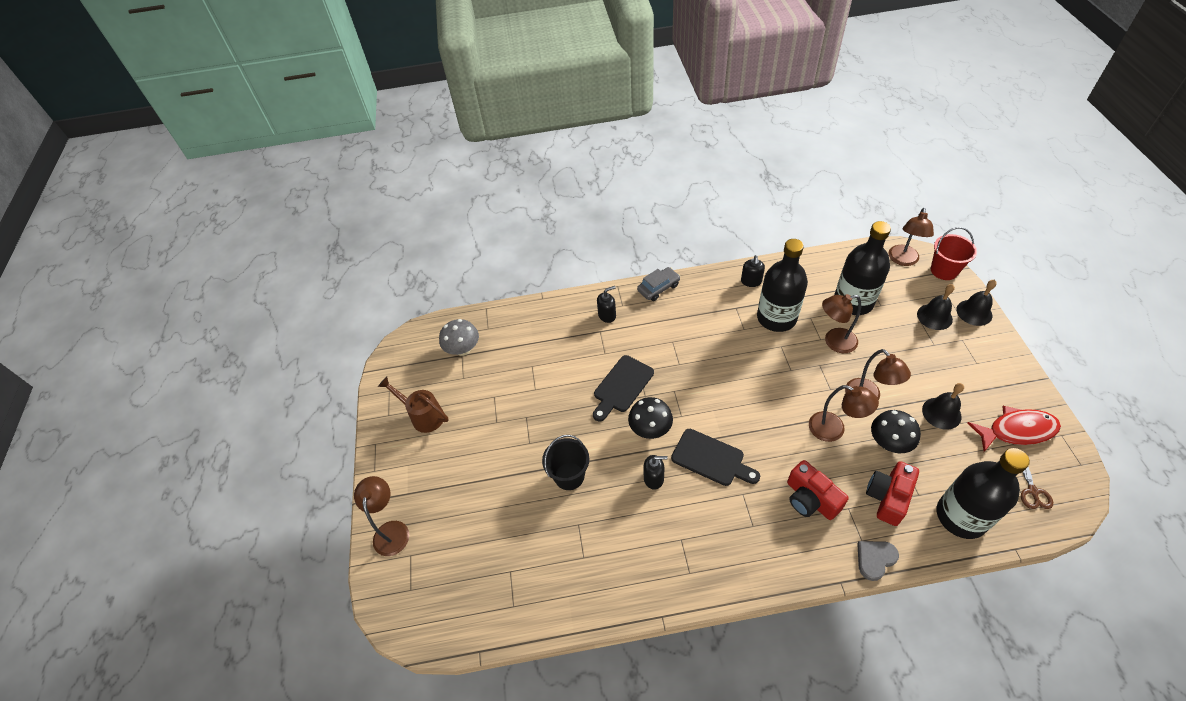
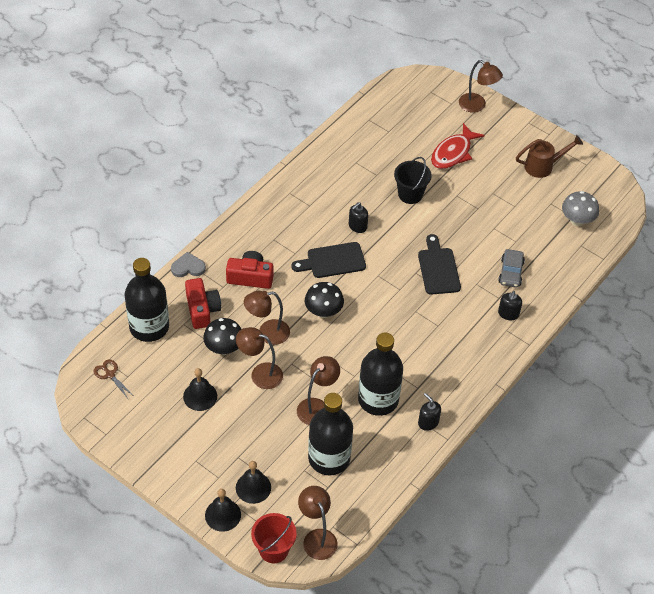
camera: 130 degrees right, 0 degrees up
black mushroom [628,397,673,439] -> black mushroom moved to [305,282,344,318]
grey car [637,267,680,301] -> grey car moved to [498,249,525,288]
grey heart [857,541,899,581] -> grey heart turned 105 degrees counterclockwise [171,252,206,277]
red fish [967,406,1061,452] -> red fish moved to [431,123,485,169]

